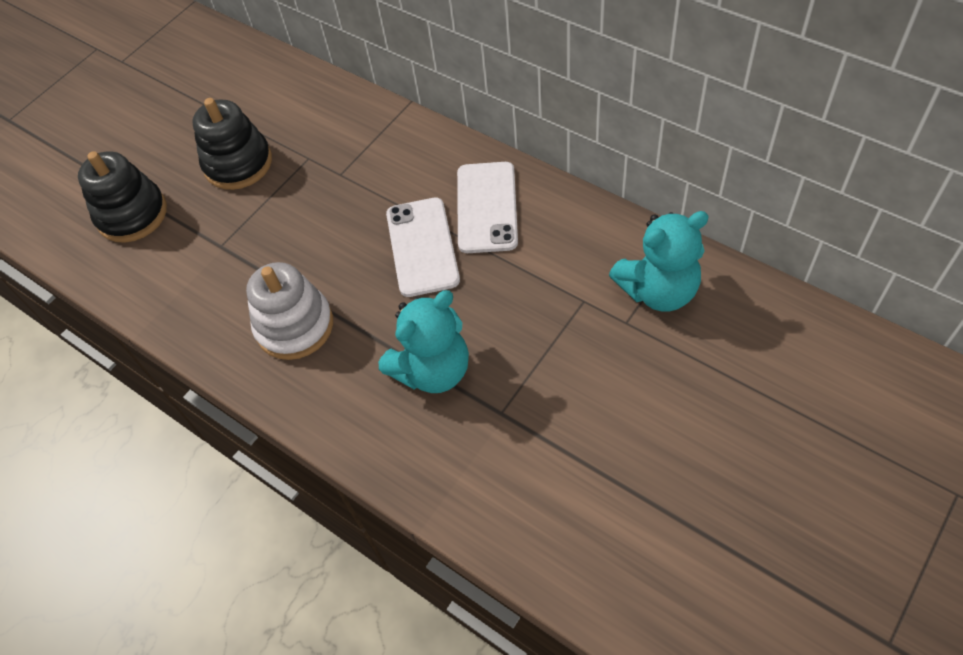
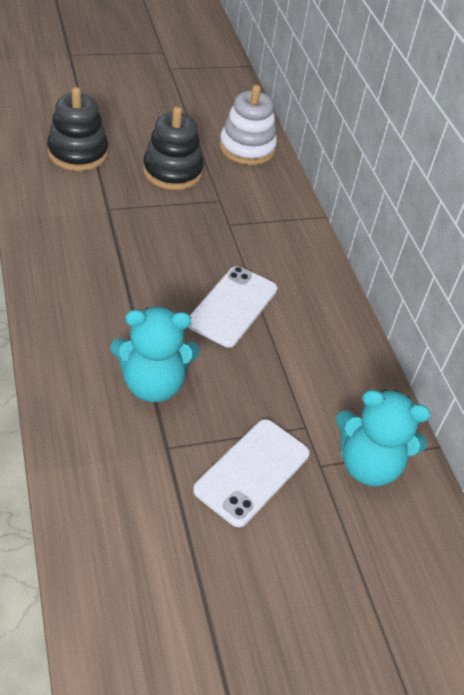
camera: 25 degrees right, 10 degrees down
white stacking toy [246,262,333,360] -> white stacking toy moved to [219,85,277,165]
white phone [457,162,518,253] -> white phone moved to [193,419,310,527]

